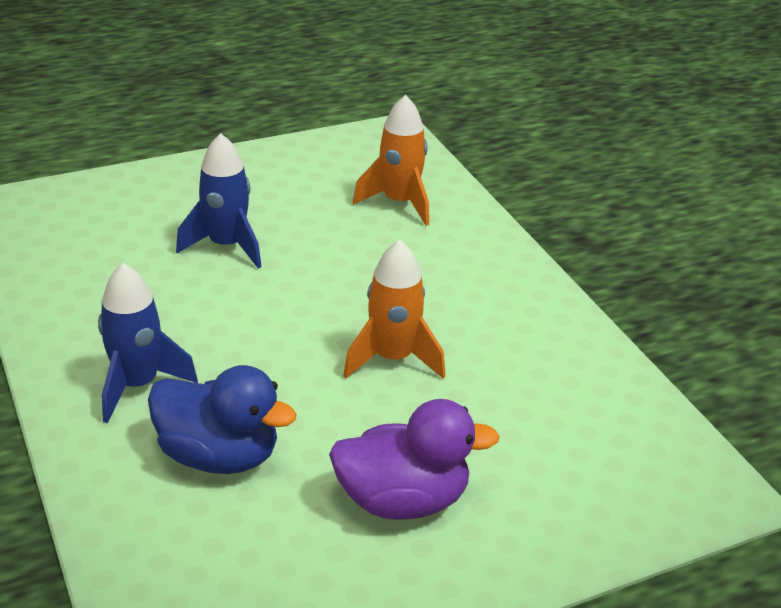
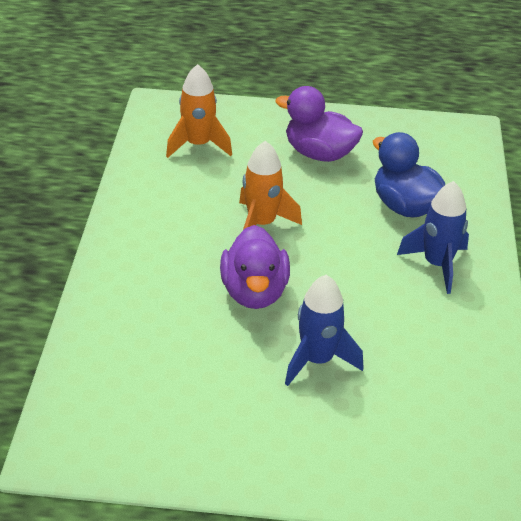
camera: 150 degrees left, 5 degrees up
orange rocket [353,95,429,226] -> orange rocket moved to [166,64,232,158]
none -> purple duck [220,225,290,309]

